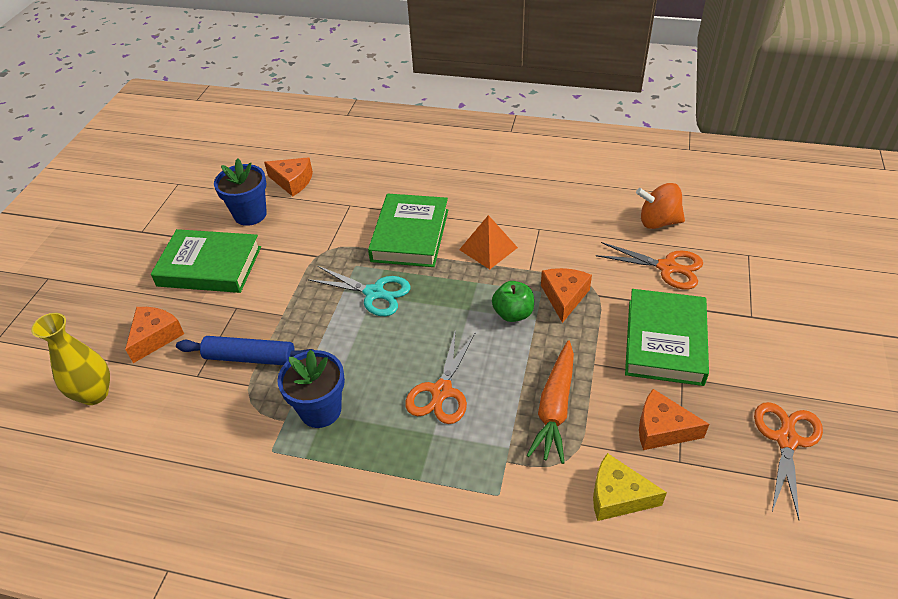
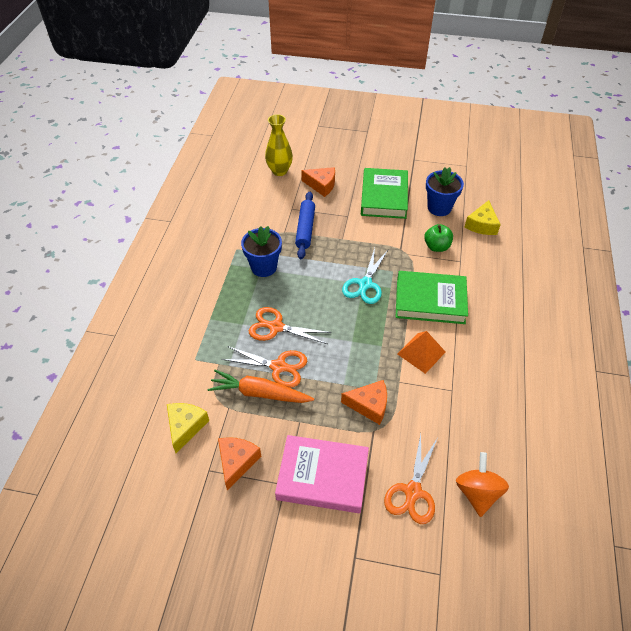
camera: 85 degrees right, 5 degrees up
orange cheese [264,157,313,197] -> yellow cheese [465,200,501,235]
green apple [492,281,534,322] -> green apple moved to [424,224,453,252]
green book [625,289,709,386] -> pink book [275,435,369,513]
orange scissors [754,402,823,520] -> orange scissors moved to [222,346,307,388]

